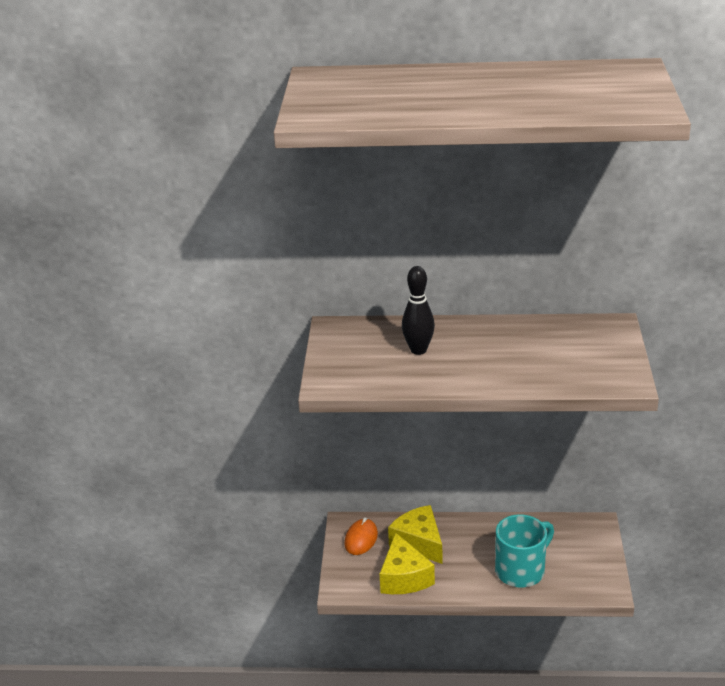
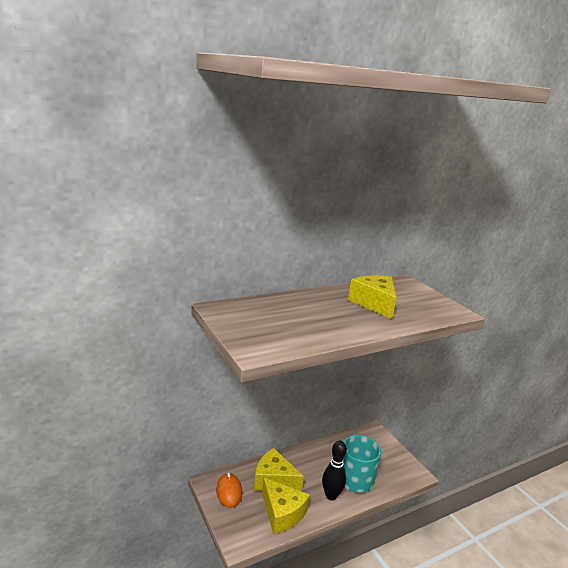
camera: 35 degrees left, 10 degrees down
black bowling pin [402,266,435,355] -> black bowling pin moved to [322,441,347,501]
none -> yellow cheese [348,275,397,319]

